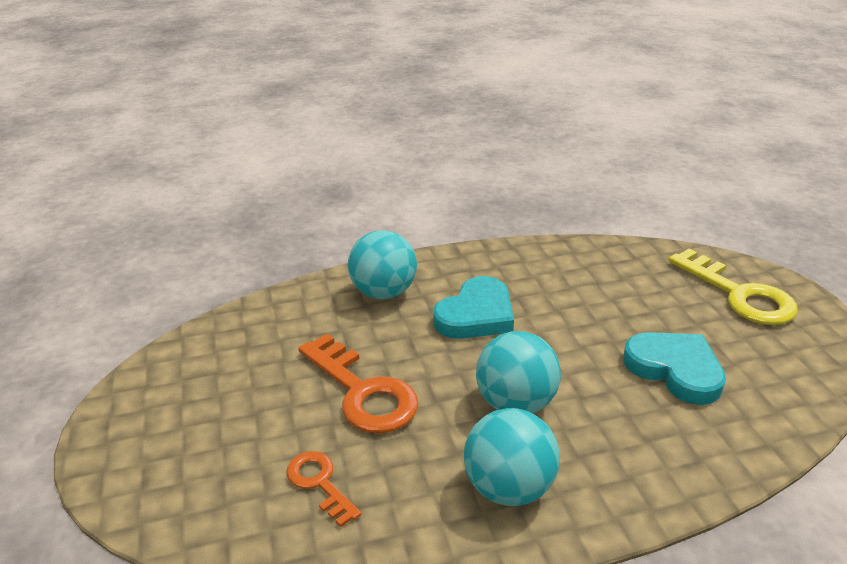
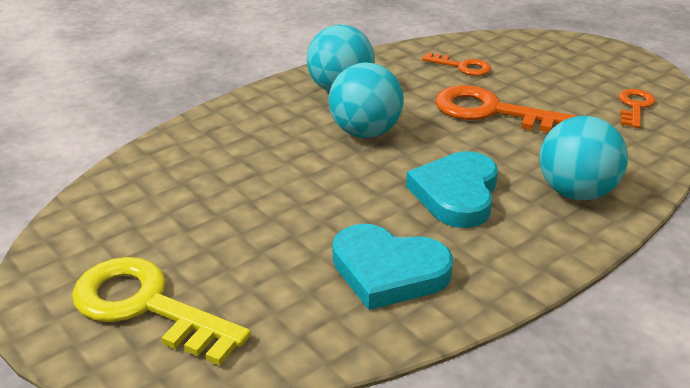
camera: 155 degrees right, 0 degrees up
turquoise heart [623,332,726,405] -> turquoise heart moved to [333,224,453,310]
none -> orange key [619,89,655,128]

